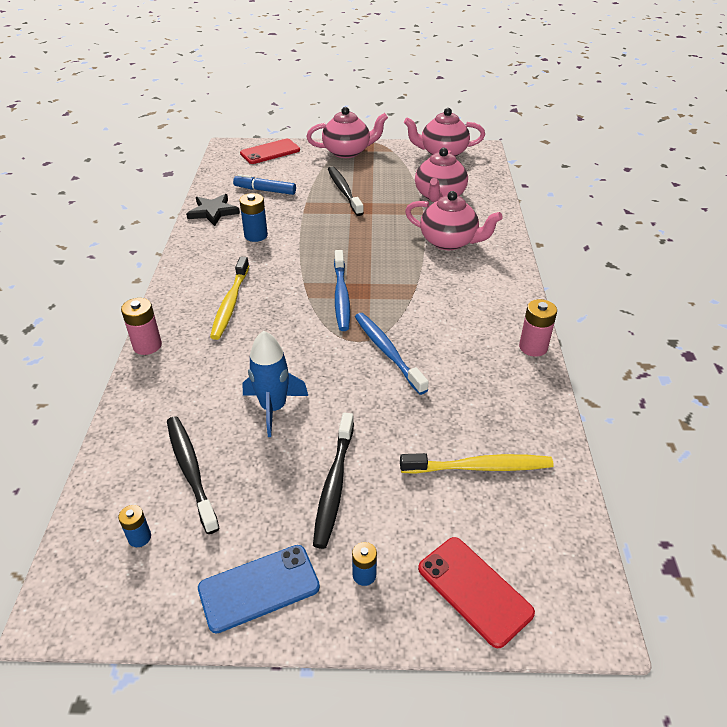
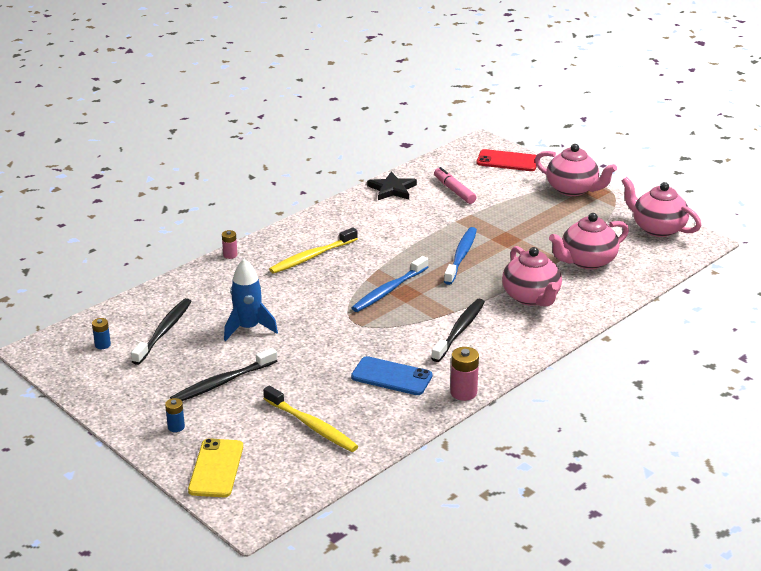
camera: 45 degrees right, 10 degrees down
pink battery [121,298,162,355] -> pink battery [222,230,237,259], size x0.61
blue phone [198,545,320,633] -> blue phone moved to [351,356,432,395]
blue marker [233,174,296,195] -> pink marker [434,167,476,204]
blue battery [239,193,268,242] -> none
black toothbrush [328,166,364,216] -> black toothbrush moved to [431,299,485,362]
blue toothbrush [355,313,429,395] -> blue toothbrush moved to [444,227,477,285]
red phone [418,537,535,648] -> yellow phone [188,438,243,497]

